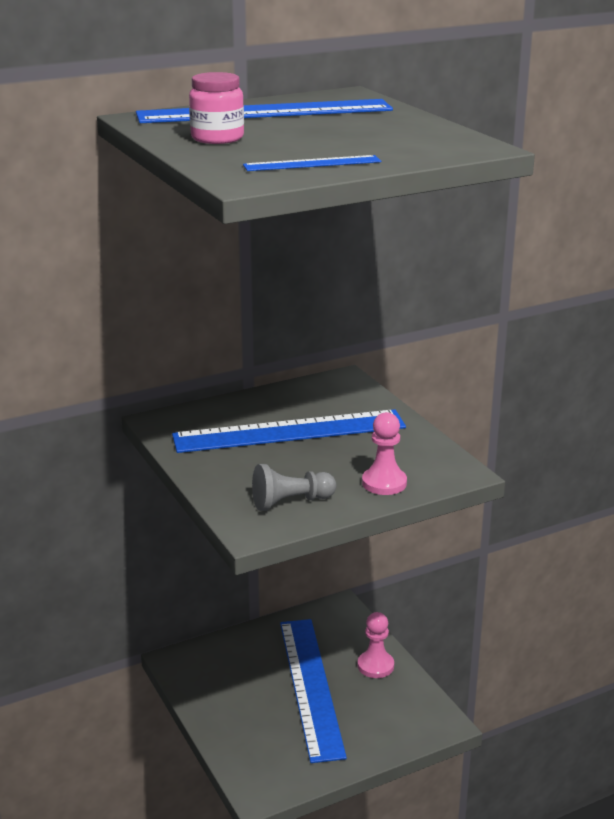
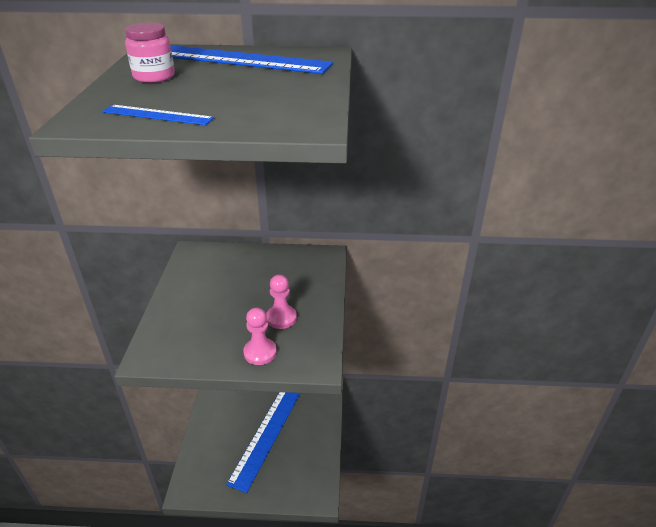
camera: 30 degrees right, 10 degrees up
blue ruler [172,409,406,453] -> none
grey pawn [252,464,336,511] -> none
pink pawn [358,612,394,678] -> pink pawn moved to [266,274,297,329]

